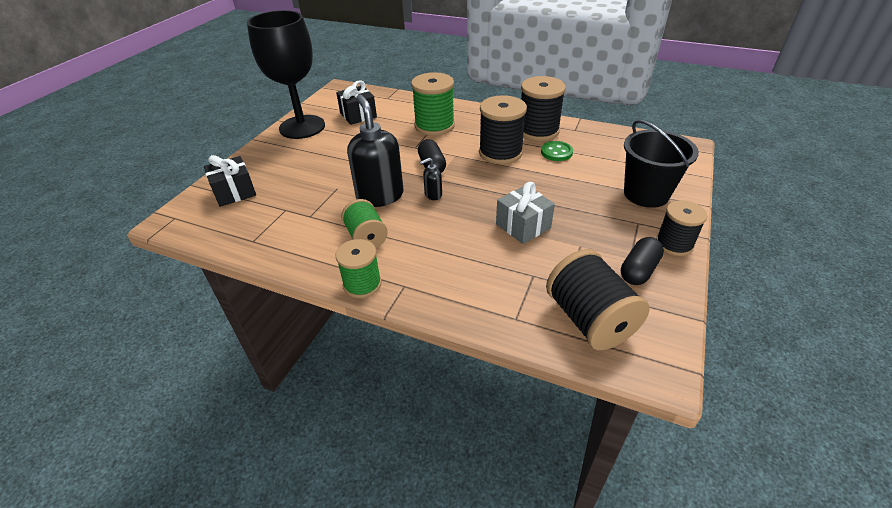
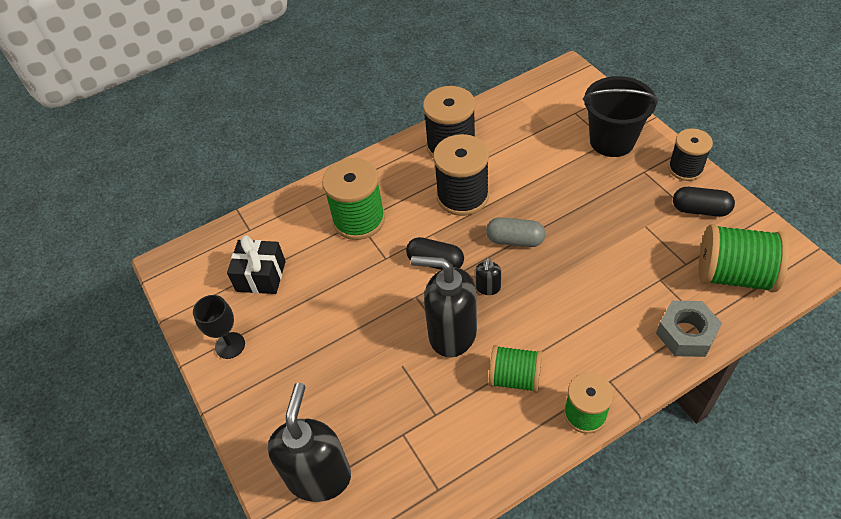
camera: 50 degrees left, 10 degrees up
black gift [204,155,256,207] -> black soap dispenser [268,383,351,502]
black goblet [247,10,325,139] -> black goblet [193,295,245,359], size x0.45
grey gift [496,182,555,244] -> none
green button [541,141,573,161] -> none
black spool [546,249,650,350] -> green spool [699,224,790,292]
black capsule [621,237,664,285] -> black capsule turned 60 degrees counterclockwise [673,187,735,217]
none -> grey capsule [486,217,545,247]
none -> grey nut [656,301,722,357]

